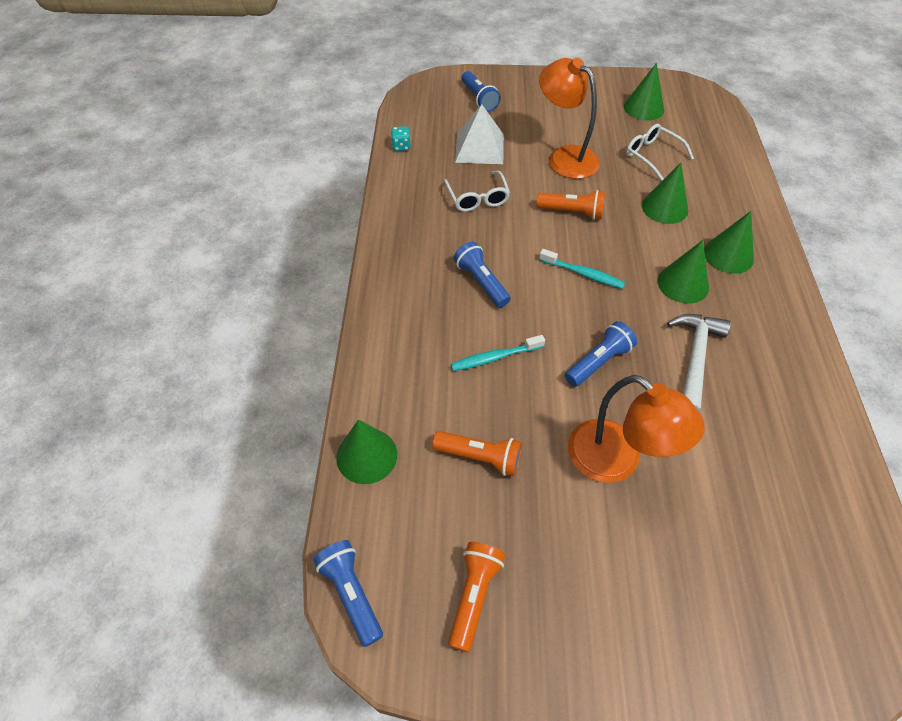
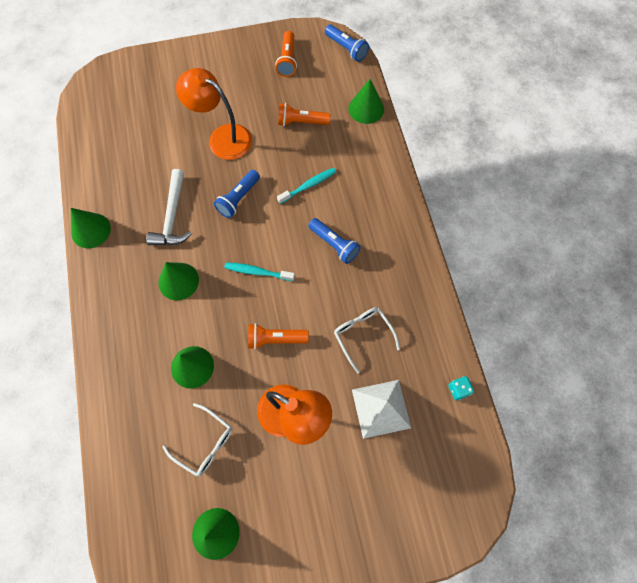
camera: 165 degrees right, 15 degrees up
blue flashlight [461,71,501,112] -> none
green cone [704,211,754,274] -> green cone moved to [71,208,111,248]

